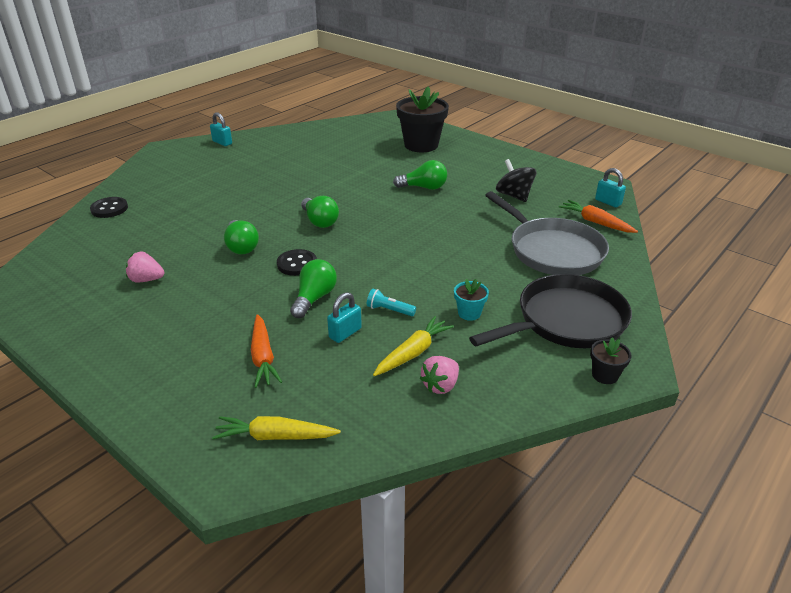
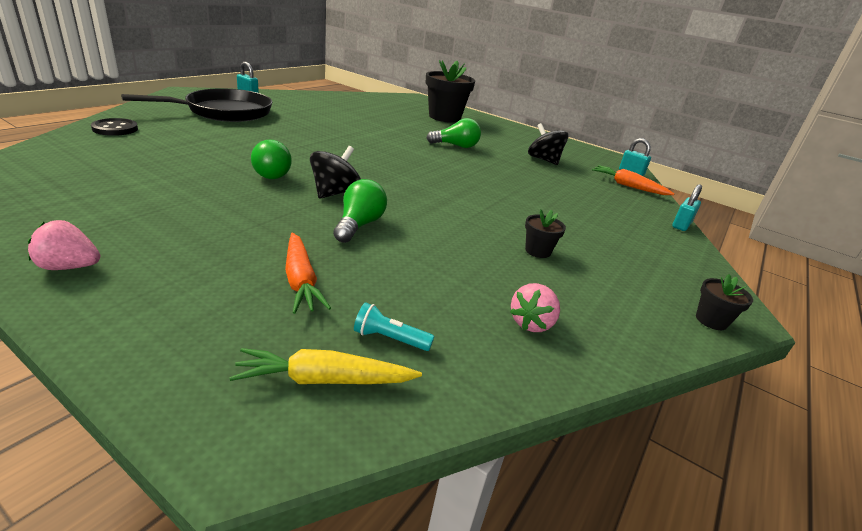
camera: 10 degrees left, 5 degrees down
pink strawberry [126,251,164,283] -> pink strawberry moved to [28,220,100,270]
black button [277,249,317,276] -> black spinning top [310,146,361,199]
green light bulb [301,196,339,228] -> none
turquoise padlock [327,292,362,343] -> turquoise padlock moved to [672,184,702,231]
turquoise flashlight [367,289,416,316] -> turquoise flashlight moved to [354,302,434,351]
yellow carrot [373,316,454,376] -> none
turquoise flower pot [454,279,489,321] -> black flower pot [525,209,566,258]
black pan [469,274,632,348] -> black pan moved to [121,88,272,122]
grey pan [485,191,609,275] -> none

